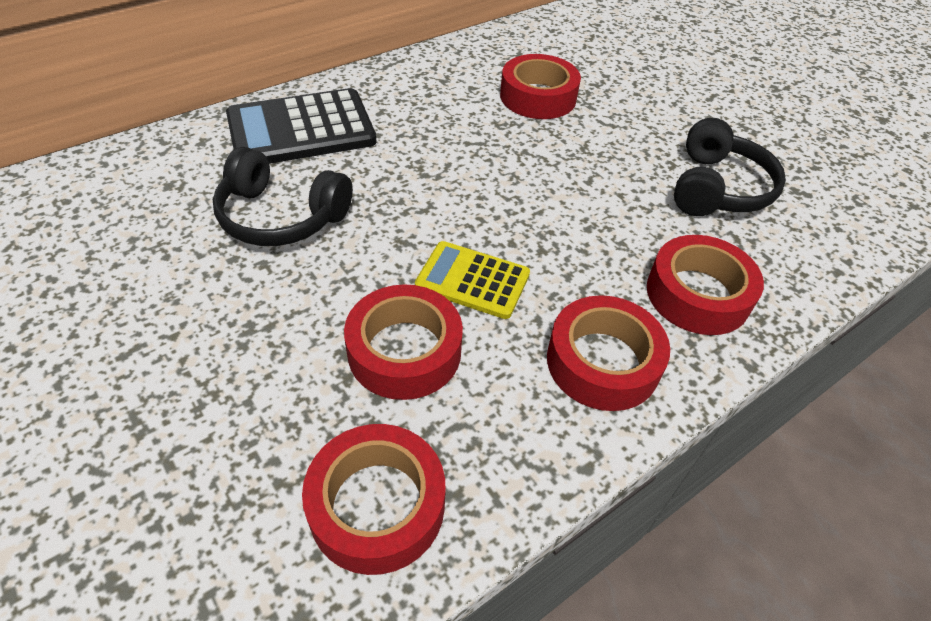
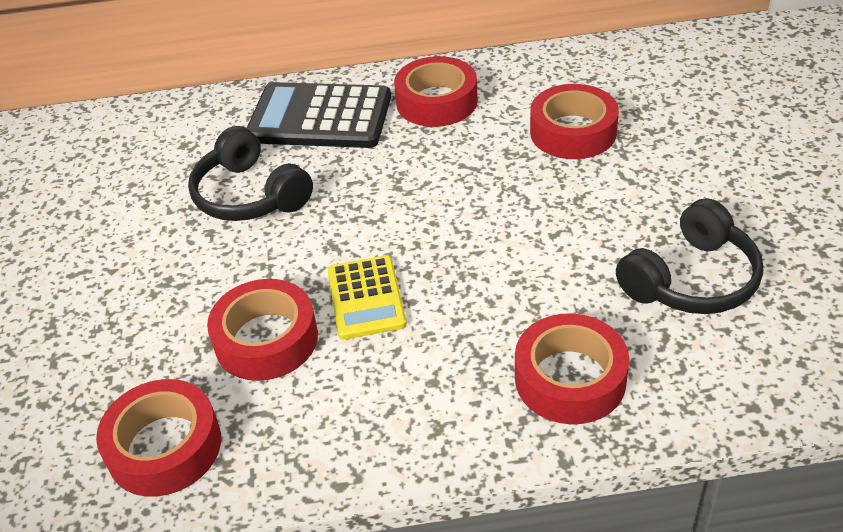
camera: 35 degrees right, 5 degrees down
yellow calculator [415,241,530,319] -> yellow calculator turned 150 degrees counterclockwise [328,255,407,340]
red tape [547,295,670,411] -> red tape moved to [394,56,478,127]

